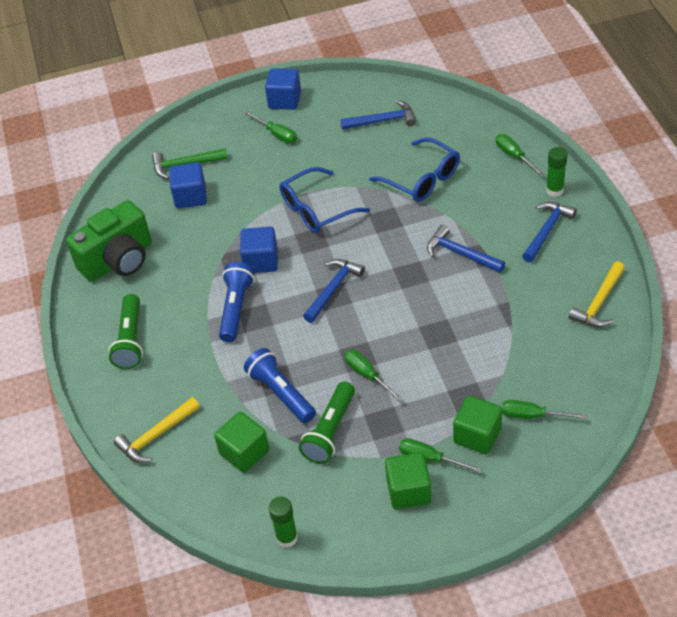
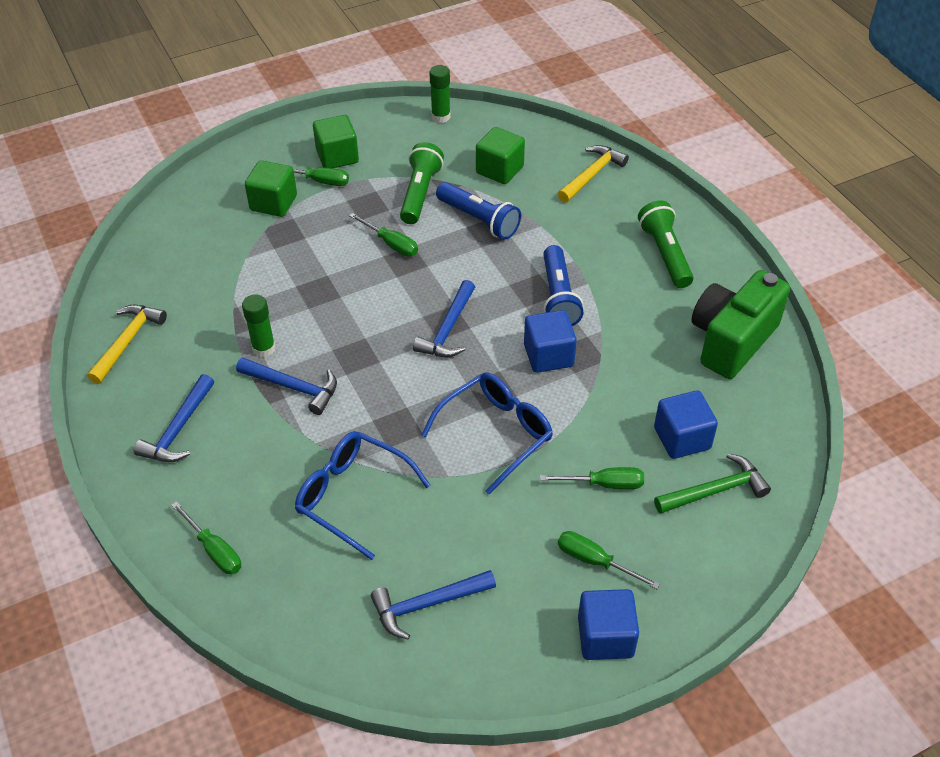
camera: 165 degrees right, 0 degrees up
green screwdriver [502,400,587,419] -> green screwdriver moved to [540,467,644,489]
green glue stick [546,147,567,197] -> green glue stick moved to [242,294,275,357]

